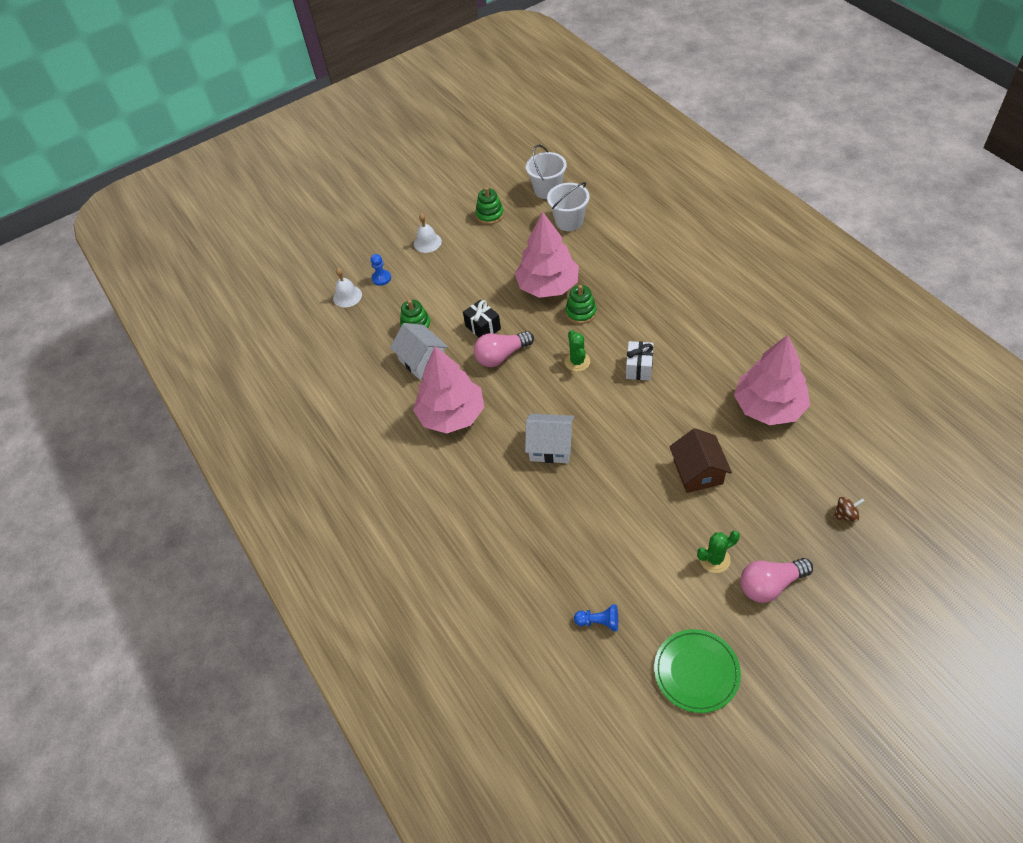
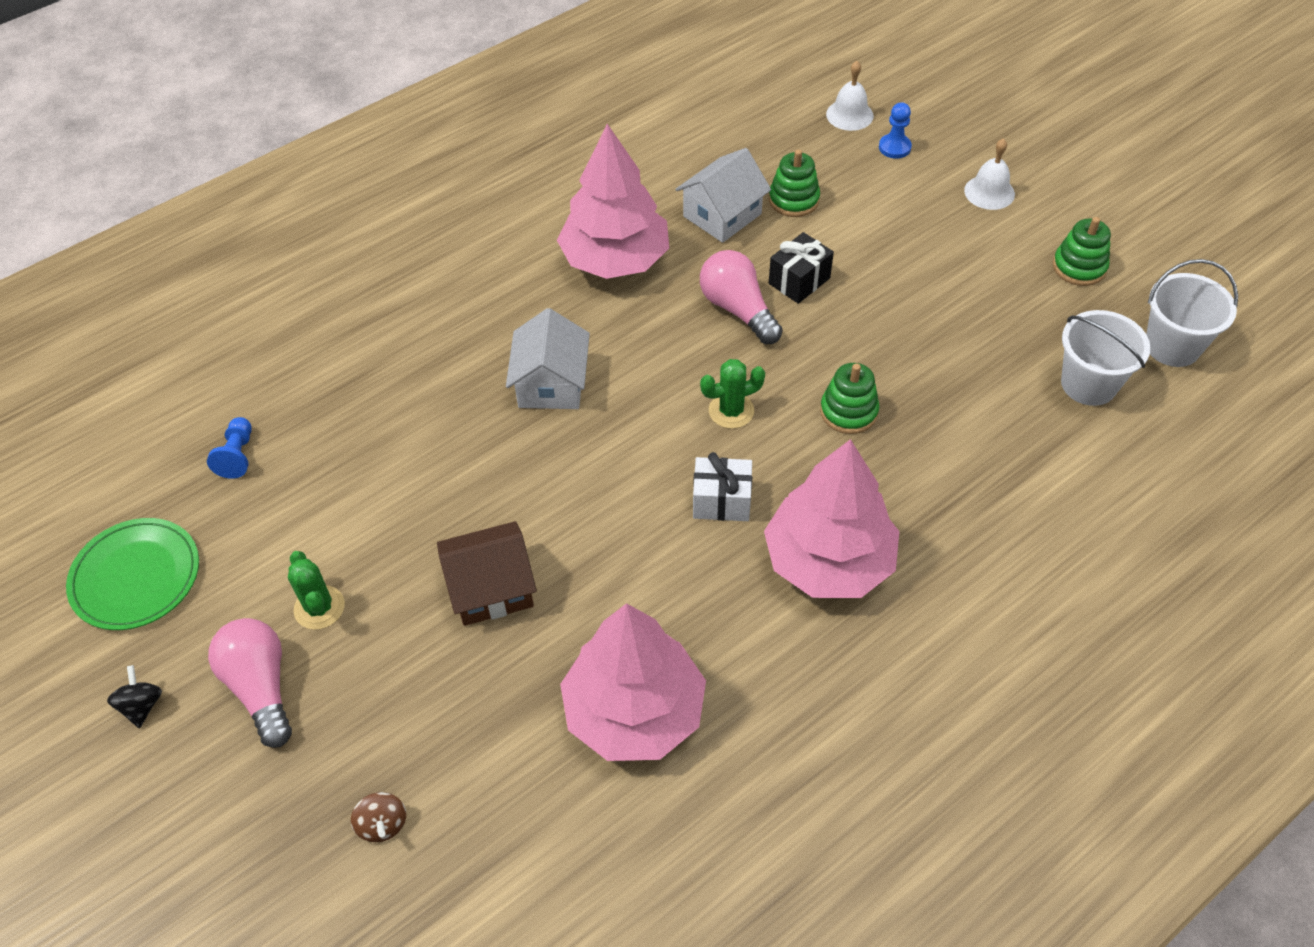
camera: 80 degrees right, 0 degrees up
pink tree [514,212,579,298] -> pink tree moved to [764,439,899,598]
none -> black spinning top [107,665,162,728]

